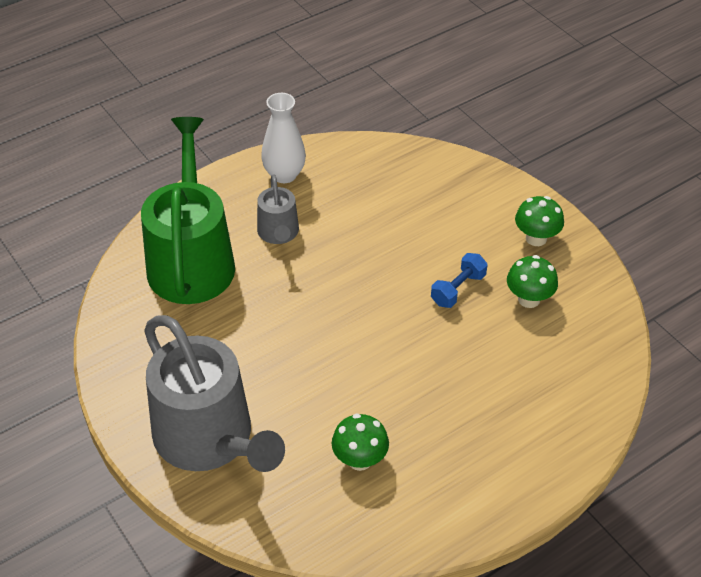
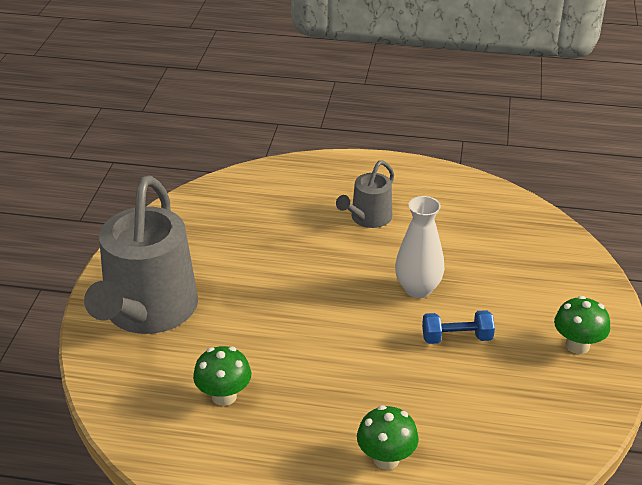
camera: 45 degrees right, 10 degrees down
green watering can [141,117,235,304] -> none
white vase [261,93,306,183] -> white vase moved to [395,196,445,298]
green mushroom [507,255,558,308] -> green mushroom moved to [357,405,419,470]

